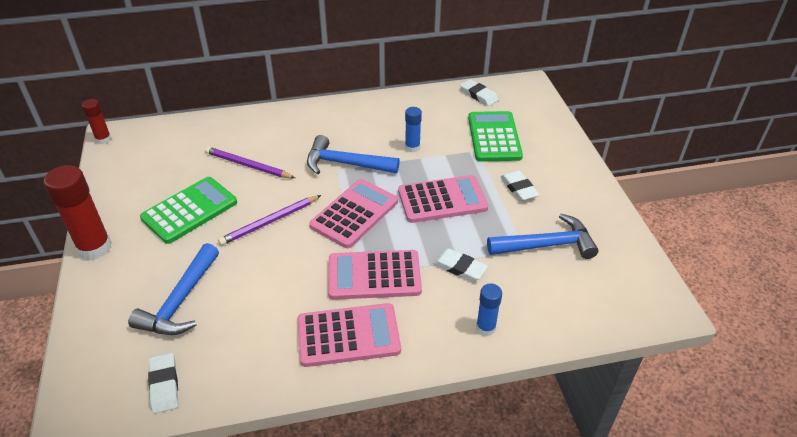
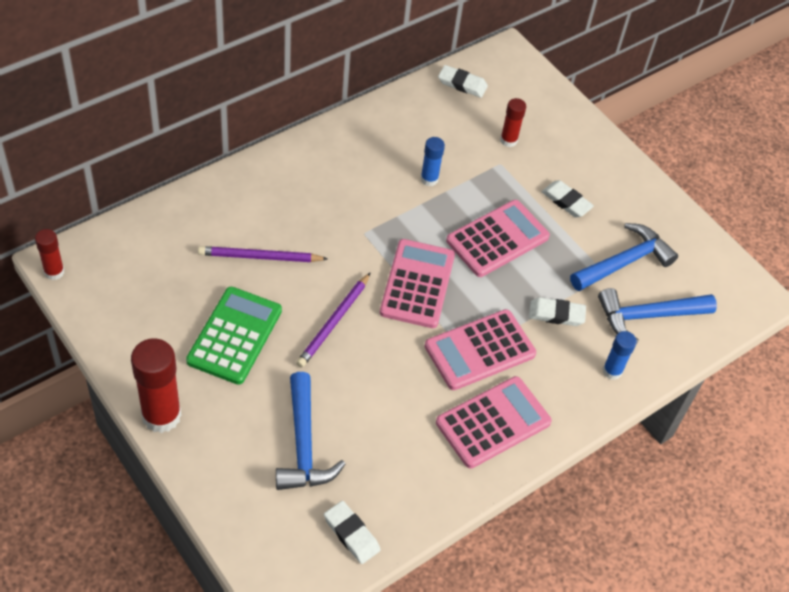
camera: 30 degrees left, 10 degrees up
blue hammer [307,135,400,174] -> blue hammer moved to [598,288,717,344]
green calculator [468,111,523,162] -> red glue stick [500,98,526,147]

